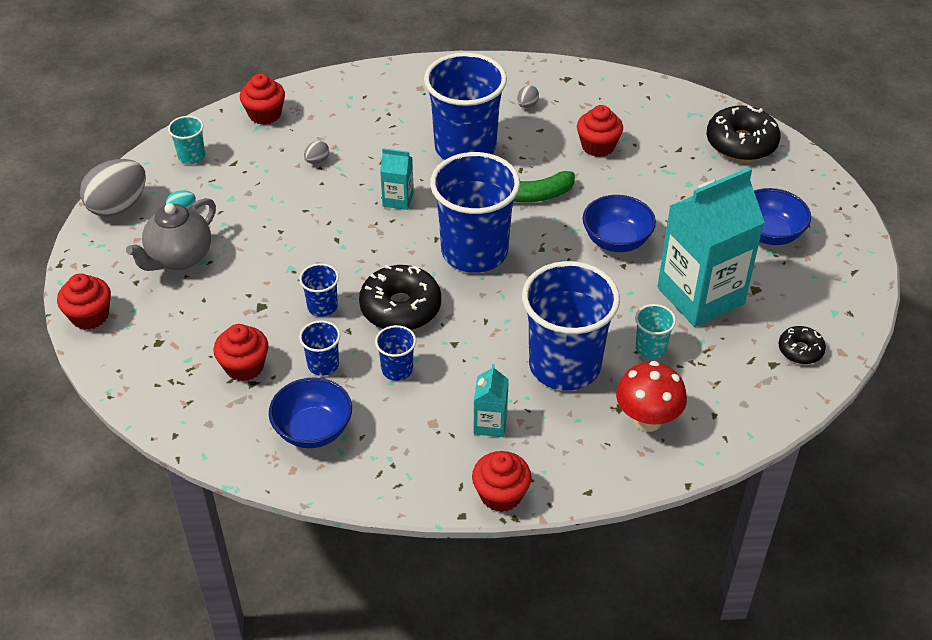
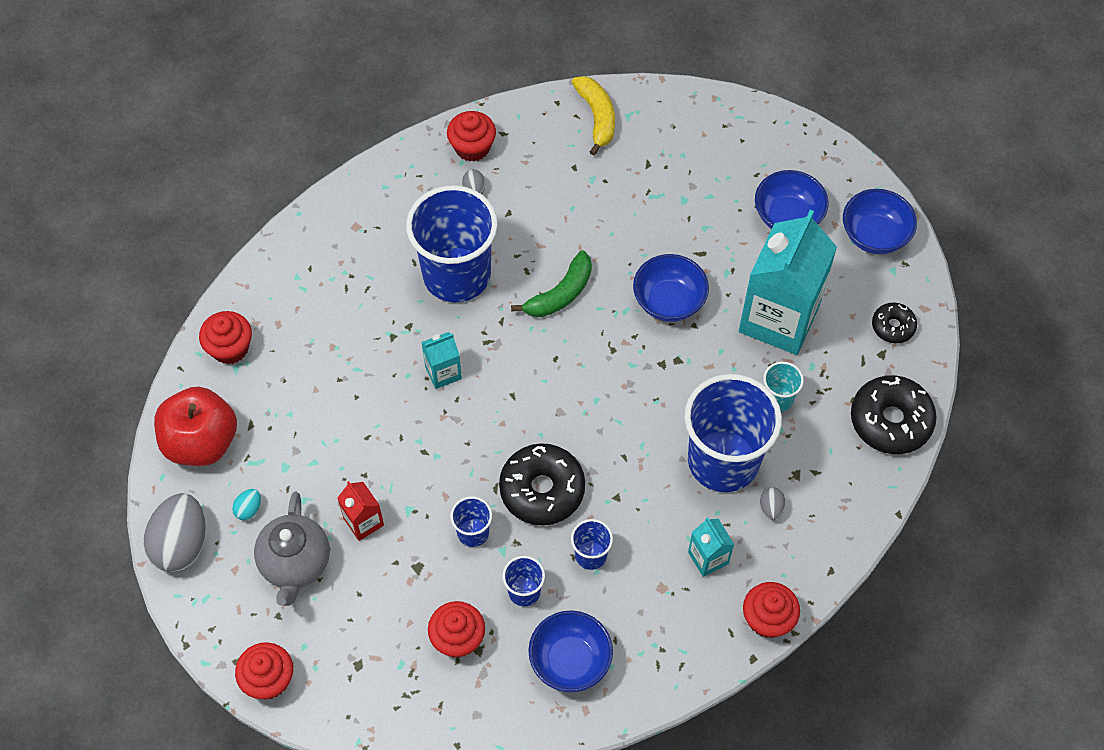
camera: 35 degrees left, 15 degrees up
turquoise cup [168,116,205,164] -> red apple [154,387,237,466]
grey egg [304,141,329,164] -> grey egg moved to [760,488,786,520]
blue cup [430,152,520,273] -> none
red cupcake [577,105,623,157] -> red cupcake moved to [447,111,496,162]
red mushroom [616,361,687,432] -> none
black donut [707,105,781,161] -> black donut moved to [851,375,937,454]
none -> red carton [337,481,384,541]
none -> yellow banana [572,76,615,156]
none -> blue bowl [843,189,917,254]

